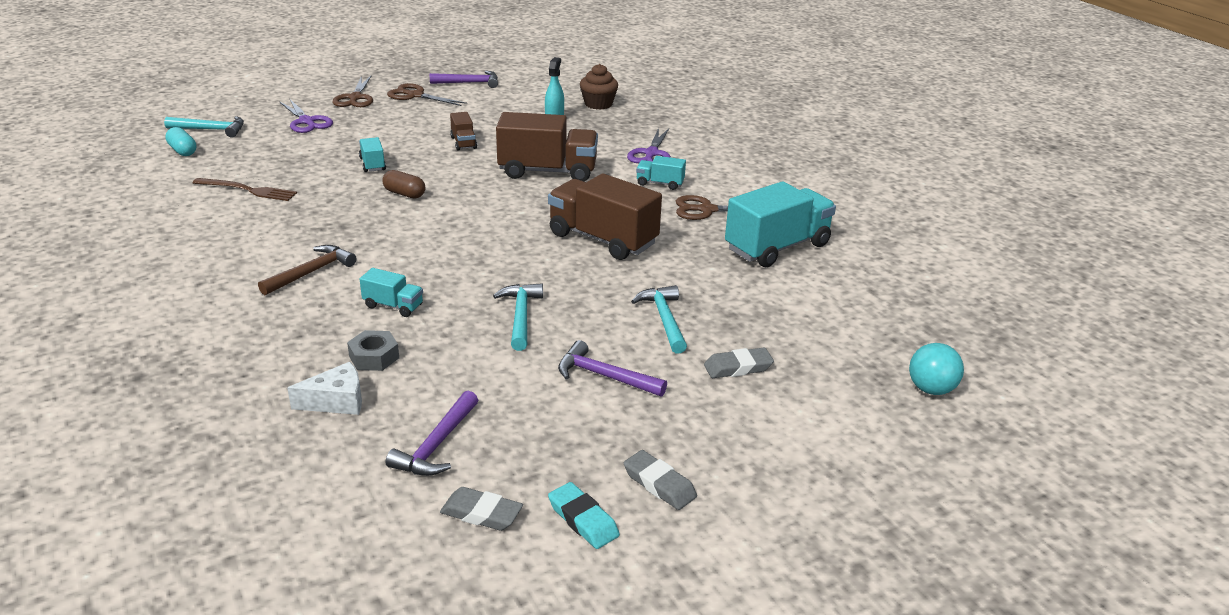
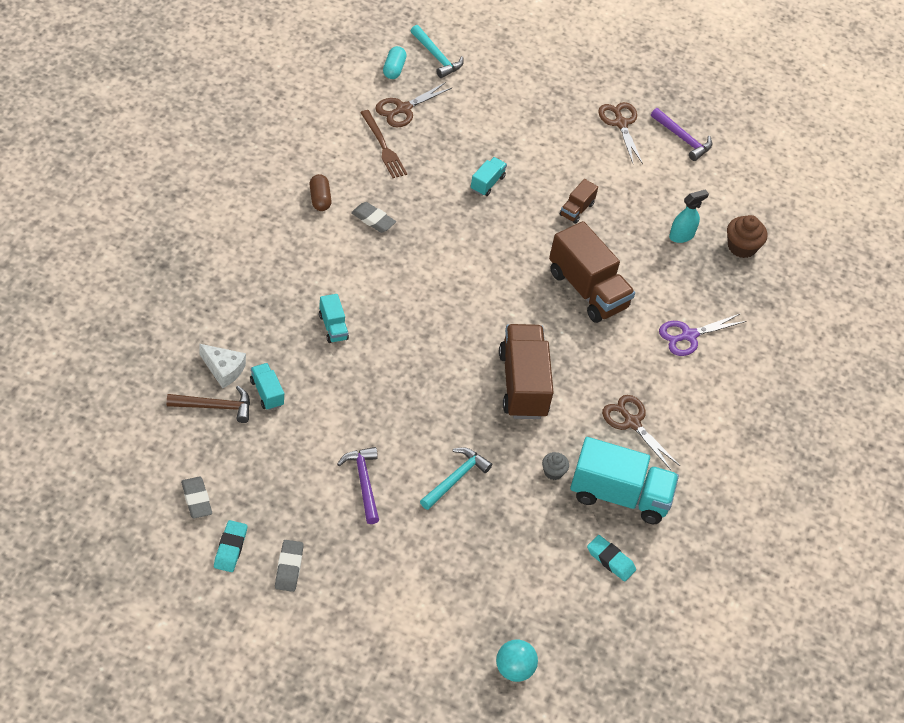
camera: 45 degrees right, 20 degrees up
brown hammer [258,245,356,295] -> brown hammer moved to [167,386,250,423]
purple scissors [280,98,333,133] -> none
brown scissors [333,76,373,107] -> brown scissors moved to [375,82,452,127]
grey nut [347,330,399,371] -> none
brown capsule [382,170,425,199] -> brown capsule moved to [309,174,332,211]
purple hammer [386,391,478,476] -> none
turquoise hammer [493,283,543,351] -> none
turquoise truck [636,156,686,190] -> turquoise truck moved to [250,363,284,410]
grey eraser [704,348,774,378] -> grey eraser moved to [351,202,396,233]
none -> grey cupcake [542,452,569,480]
none -> turquoise eraser [587,535,636,581]

